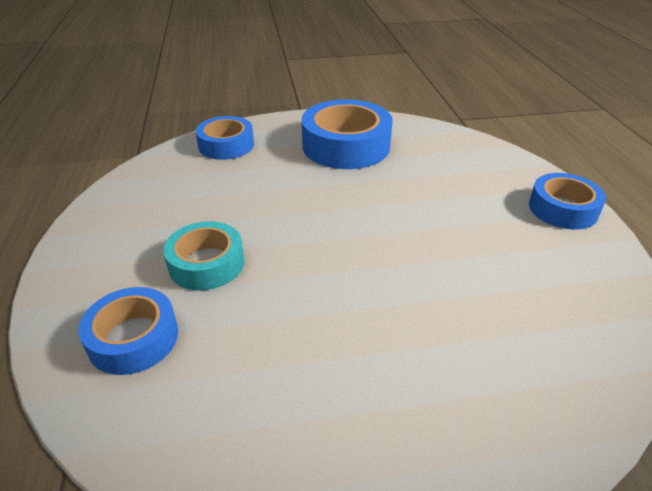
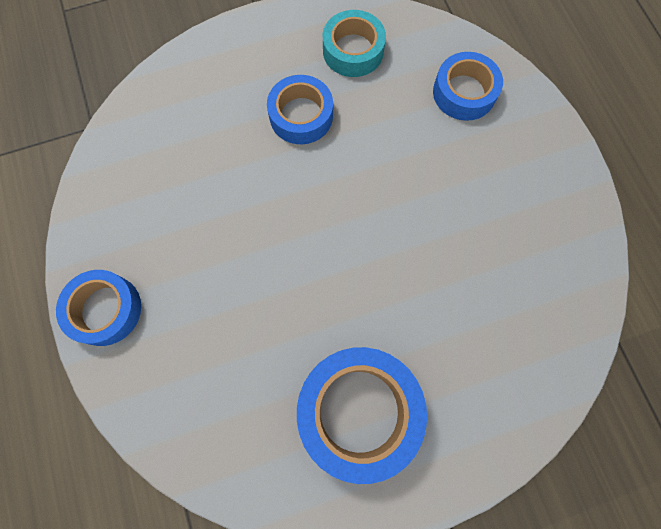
camera: 170 degrees right, 35 degrees up
turquoise tape [163,221,244,290] -> turquoise tape moved to [323,10,386,77]
blue tape [196,116,254,160] -> blue tape moved to [267,75,333,144]

